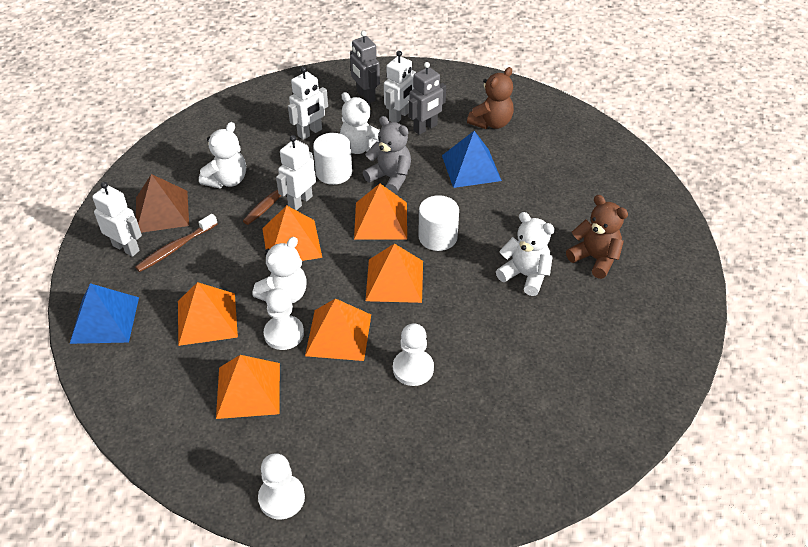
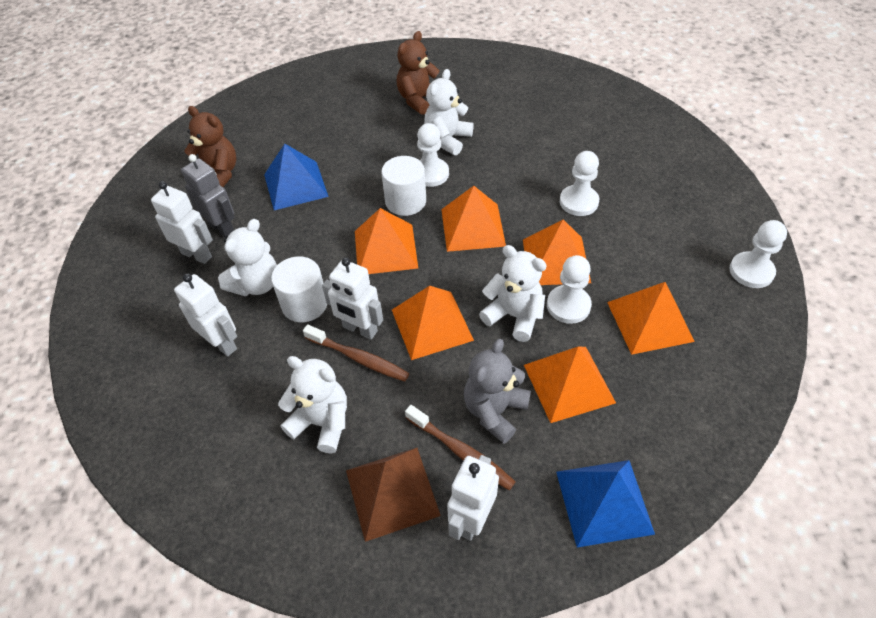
camera: 95 degrees left, 5 degrees up
grey robot [350,31,380,103] -> none
grey teddy bear [363,116,411,194] -> grey teddy bear moved to [464,339,531,444]
none -> white pawn [417,123,449,187]

